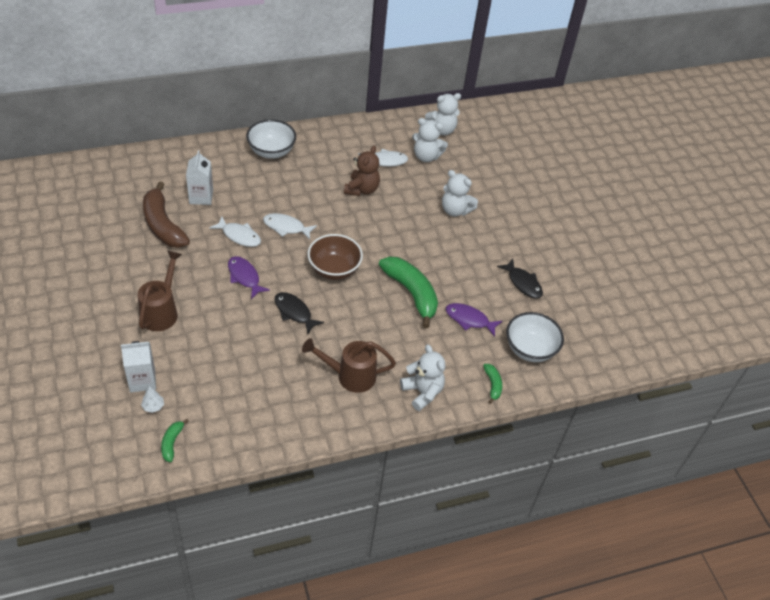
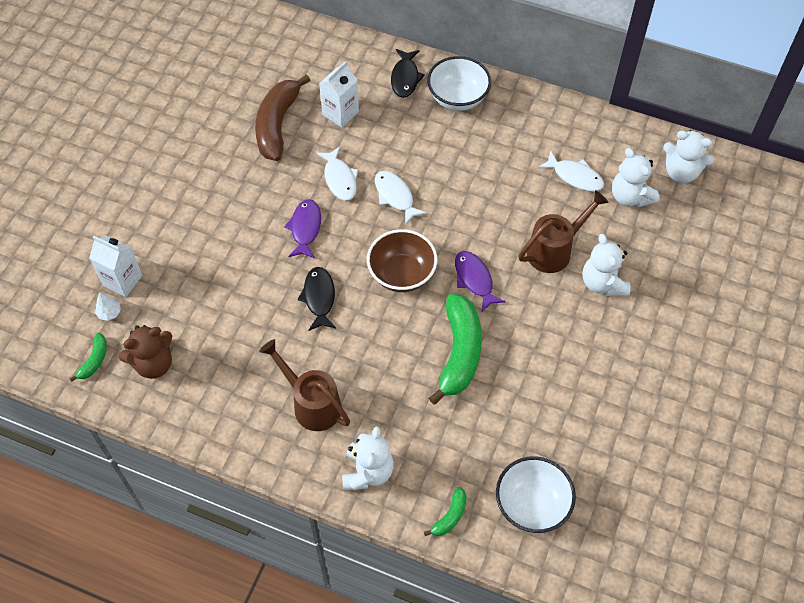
camera: 45 degrees right, 10 degrees up
brown watering can [138,251,182,331] -> brown watering can moved to [519,190,609,273]
green banana [161,419,189,462] -> green banana turned 150 degrees clockwise [70,333,107,382]
brown teddy bear [344,146,380,196] -> brown teddy bear moved to [119,325,172,379]
purple fish [446,303,502,337] -> purple fish moved to [455,251,506,313]
black fish [497,259,543,299] -> black fish moved to [391,49,425,98]

